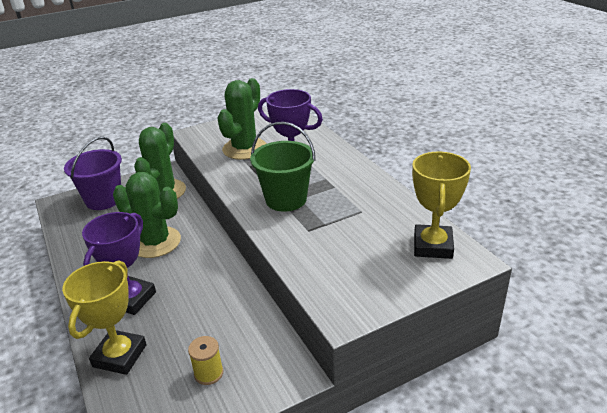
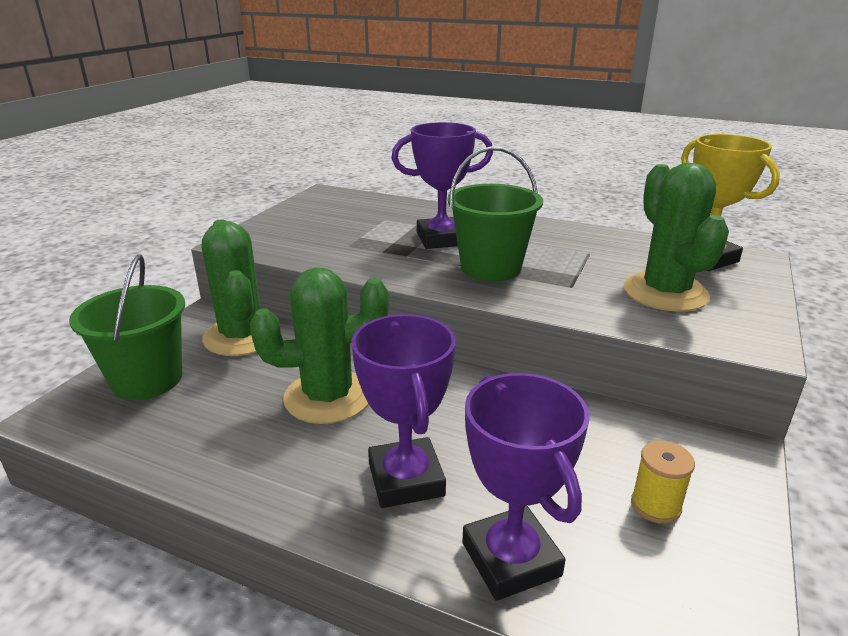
camera: 40 degrees left, 5 degrees down
yellow trophy [62,261,147,375] -> purple trophy [462,373,589,601]
purple bucket [64,137,122,210] -> green bucket [69,254,185,400]
green cactus [217,78,267,160] -> green cactus moved to [624,163,729,312]

